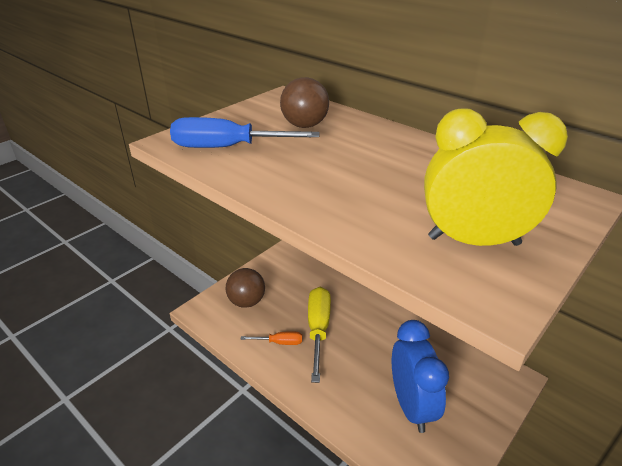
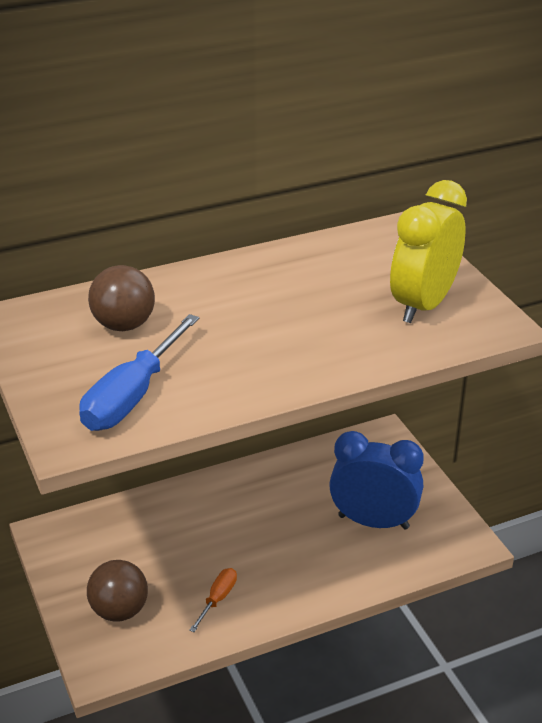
camera: 65 degrees left, 0 degrees up
yellow screwdriver [308,287,331,383] -> none

